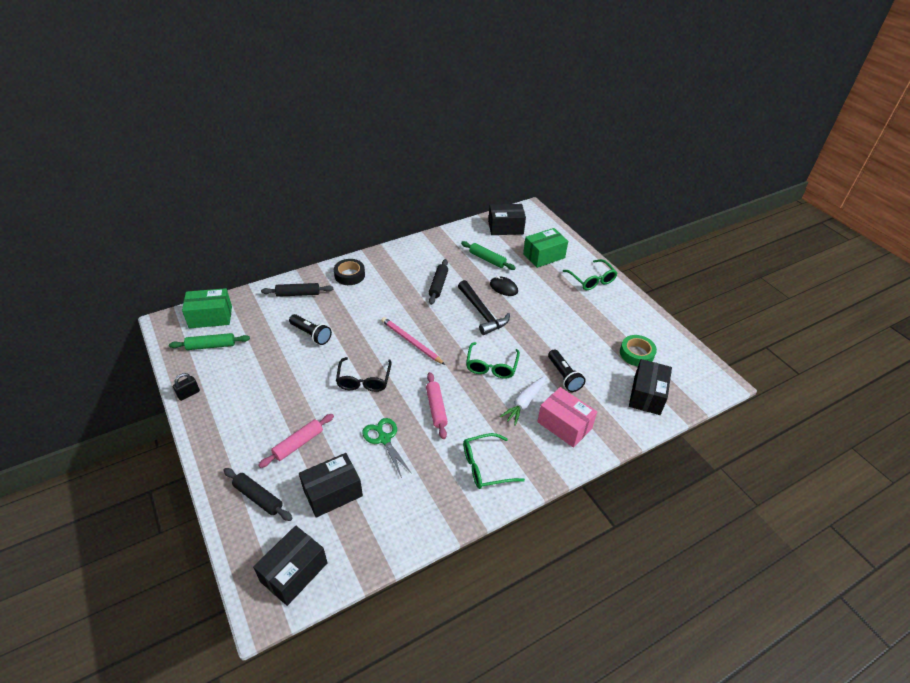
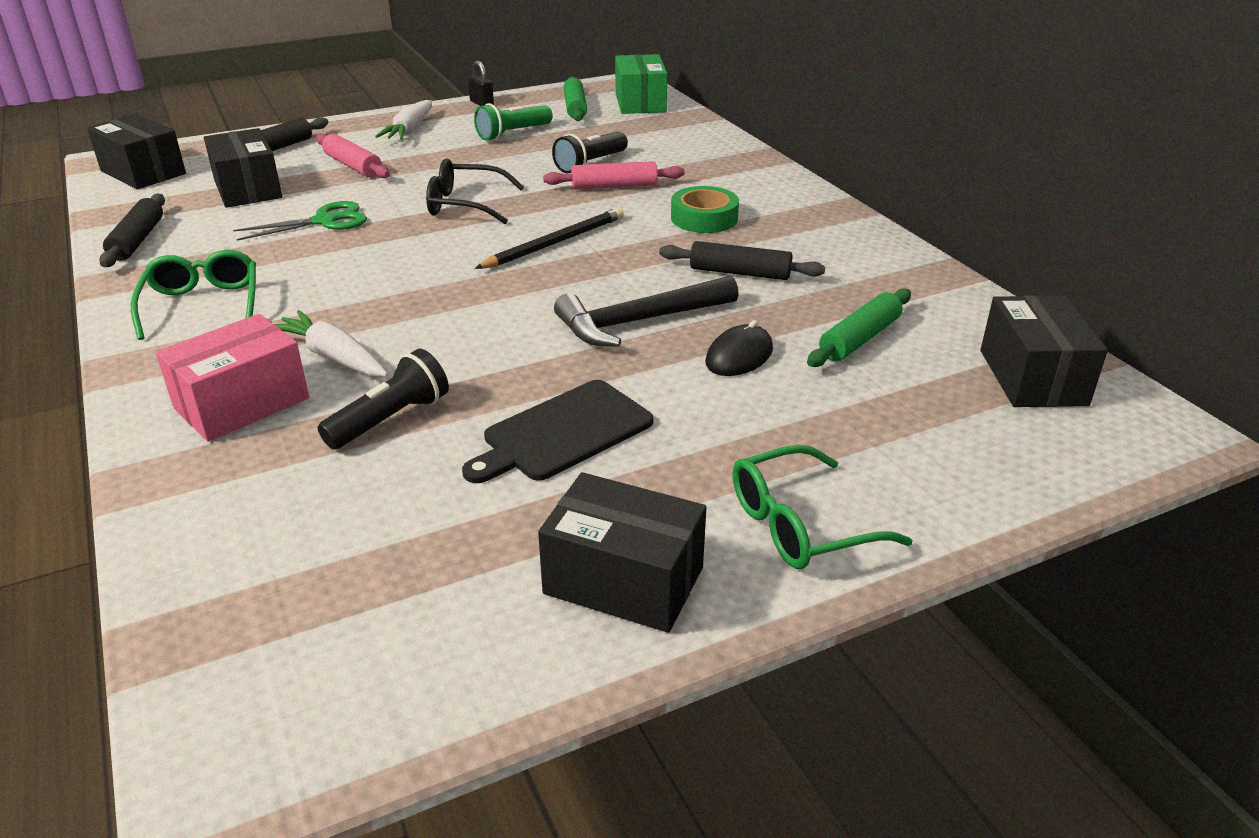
camera: 95 degrees right, 10 degrees down
black rolling pin [261,283,333,297] -> black rolling pin moved to [99,194,165,267]
black tape [334,259,365,285] -> none
pink pencil [381,317,445,365] -> black pencil [475,208,624,269]
pink rolling pin [426,372,448,439] -> pink rolling pin moved to [543,161,685,190]
green glasses [466,342,520,379] -> none
green box [523,228,568,268] -> none
black flashlight [548,349,586,392] -> black flashlight turned 150 degrees clockwise [318,349,449,449]
green tape [620,335,657,366] -> green tape moved to [671,186,739,233]
black box [629,359,672,415] -> black box moved to [538,472,706,633]
none -> white carrot [375,100,432,140]
none -> black cutting board [462,380,654,483]
none -> green flashlight [474,103,553,141]

